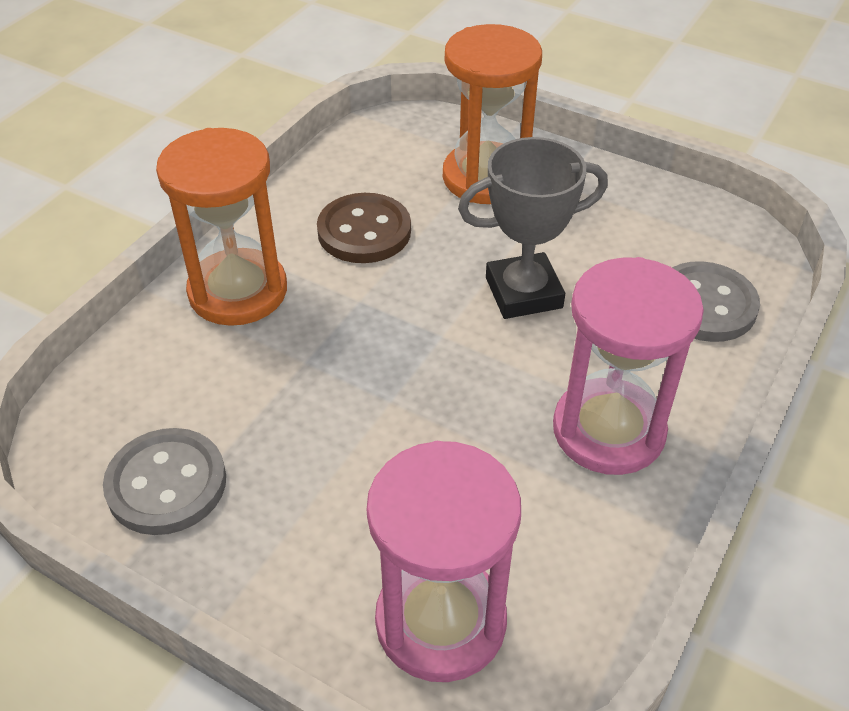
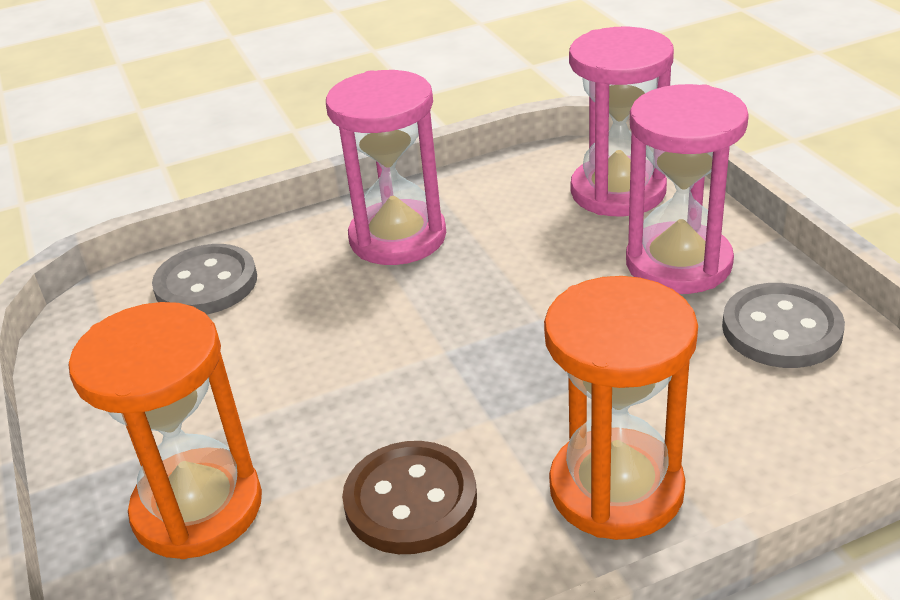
camera: 140 degrees left, 10 degrees down
grey trophy [458,137,608,319] -> none
none -> pink hourglass [626,84,749,294]

